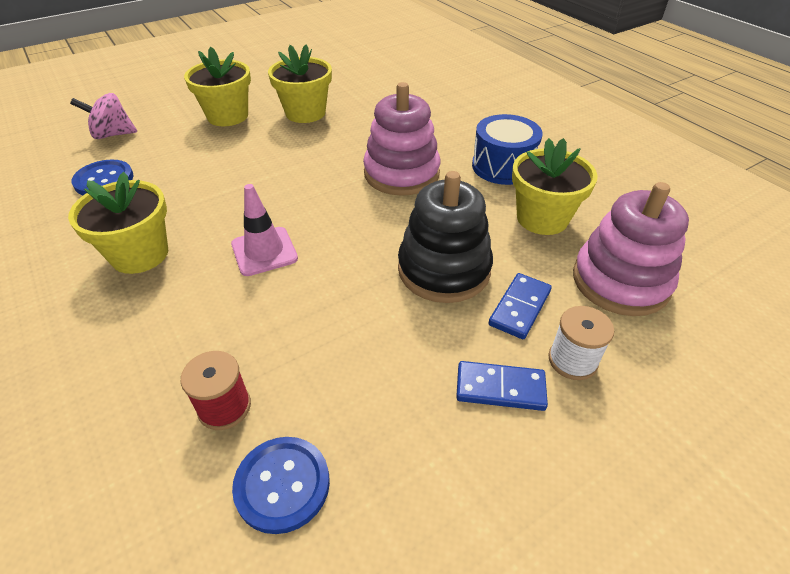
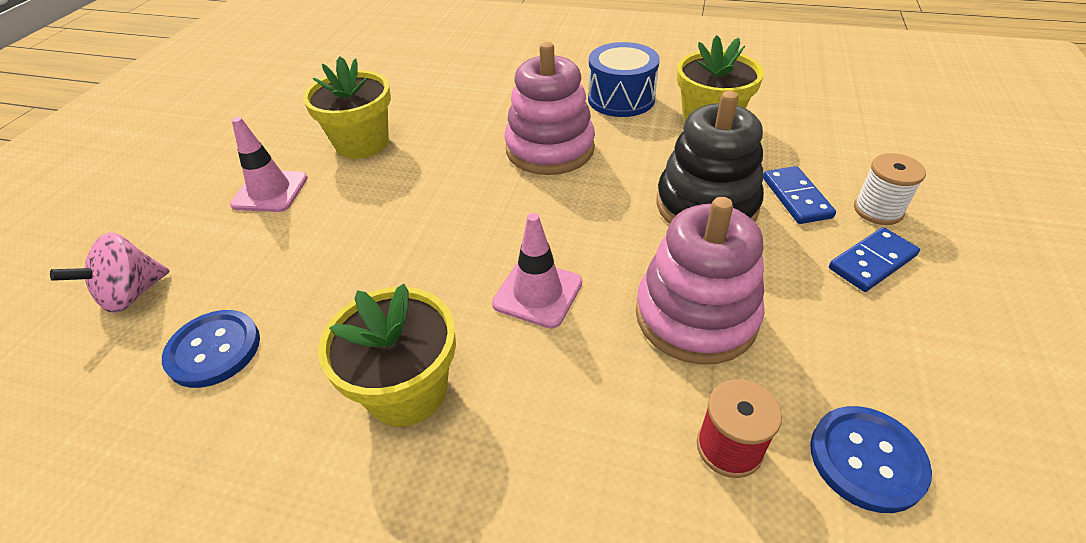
camera: 40 degrees left, 0 degrees up
yellow flower pot [184,46,251,126] -> pink traffic cone [230,117,308,212]
pink stacking toy [573,182,689,316] -> pink stacking toy moved to [636,197,765,365]

